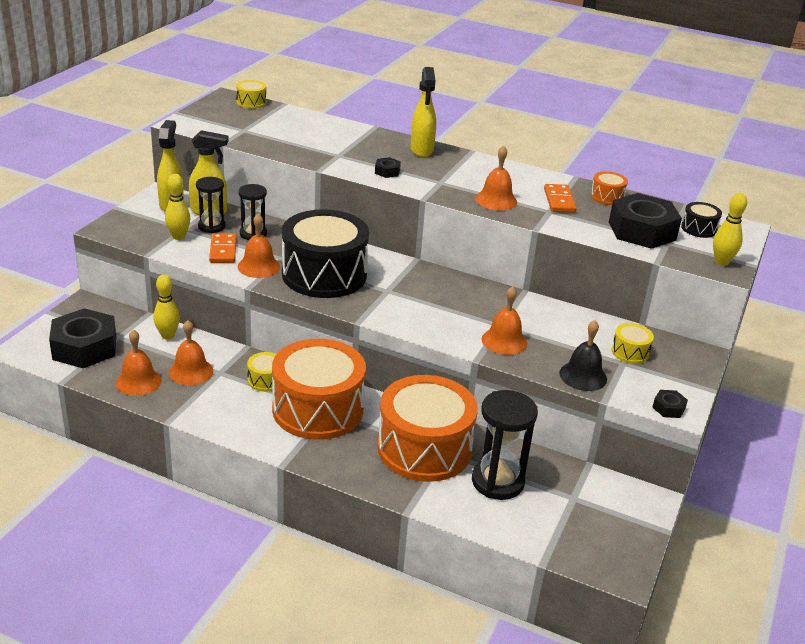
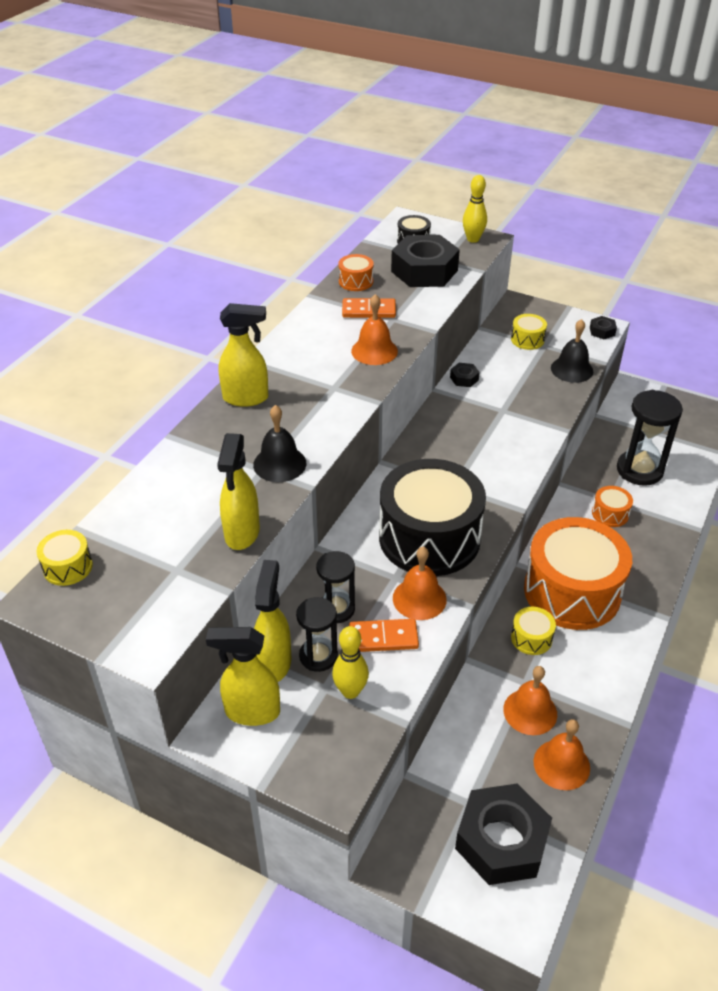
camera: 85 degrees left, 10 degrees up
yellow bowling pin [153,274,180,340] -> none
black nut [375,157,401,178] -> black nut moved to [450,363,480,387]
orange drum [377,375,478,482] -> orange drum [592,486,633,527], size x0.41
orange bell [482,286,527,355] -> none
none -> yellow spray bottle [217,433,260,550]
none -> black bell [253,405,306,482]

